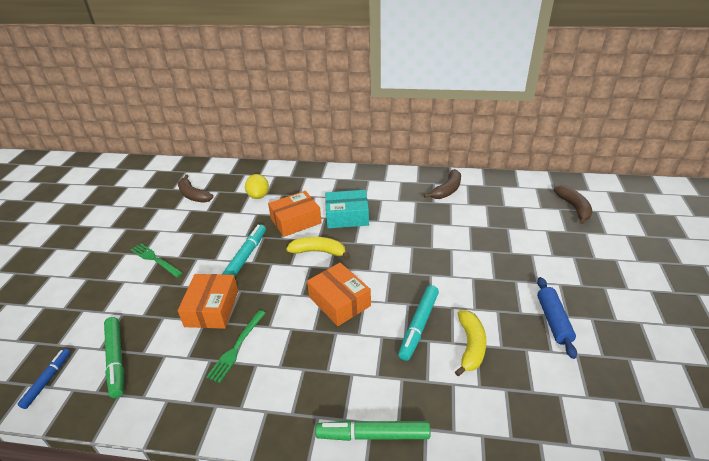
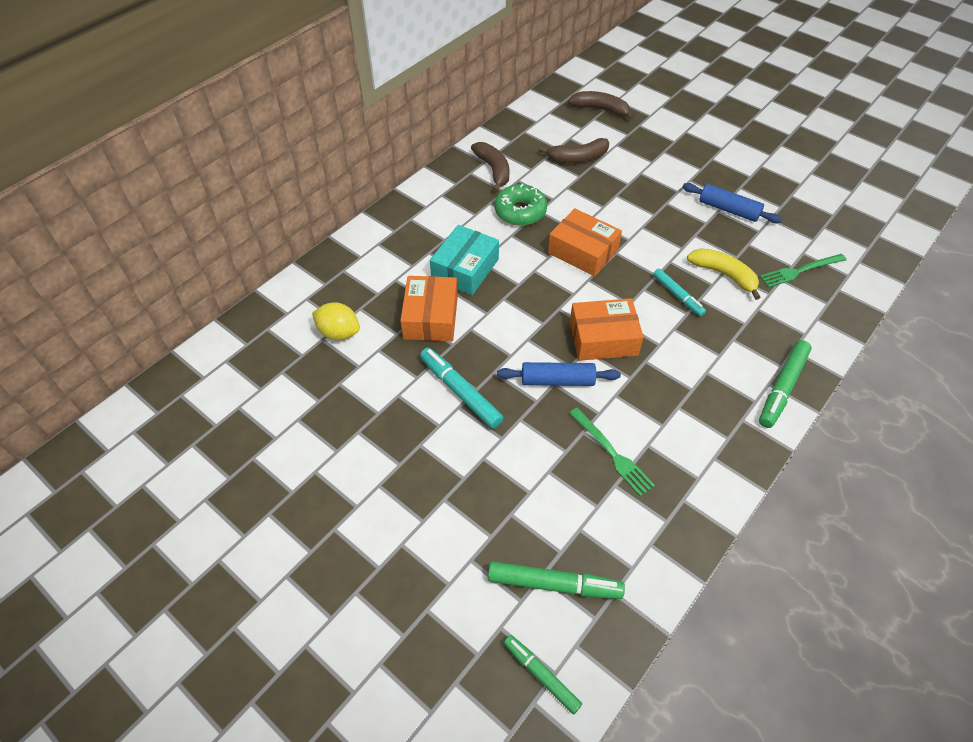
camera: 60 degrees left, 15 degrees up
blue marker [17,349,70,409] -> green marker [504,635,582,714]
green fork [131,243,183,278] -> green fork moved to [760,254,847,288]
brown banana [178,174,213,203] -> brown banana moved to [539,138,609,163]
orange box [178,274,238,329] -> orange box moved to [548,208,622,277]
yellow banana [286,237,351,259] -> none
turquoise marker [398,285,439,361] -> turquoise marker [653,269,706,316], size x0.66
none -> green donut [494,184,547,226]
none -> blue rolling pin [497,362,621,386]

